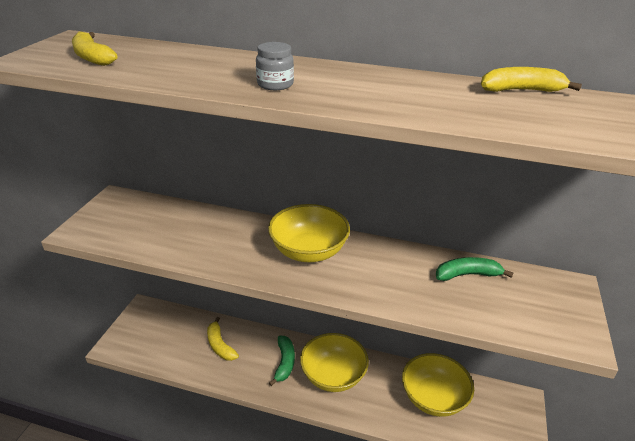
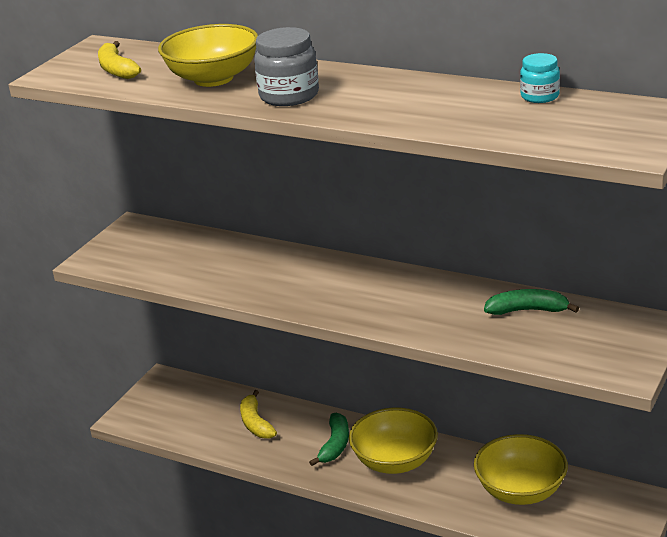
camera: 15 degrees right, 5 degrees down
grey jar [256,42,294,90] -> grey jar [254,27,319,106], size x1.65
yellow bowl [268,204,350,262] -> yellow bowl moved to [158,24,258,87]
yellow banana [481,67,582,92] -> turquoise jar [520,53,560,103]

